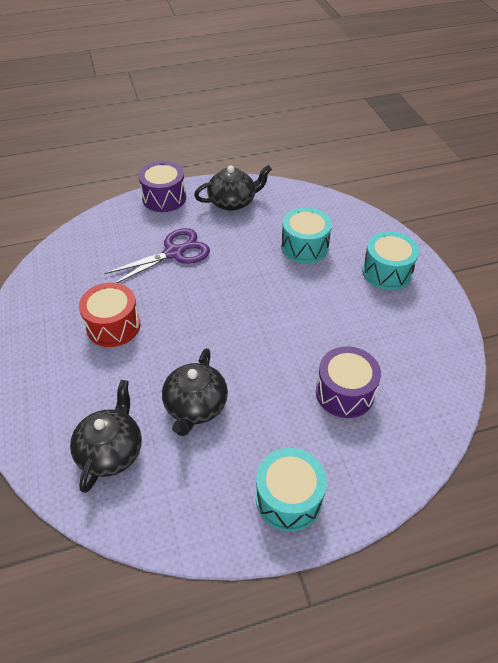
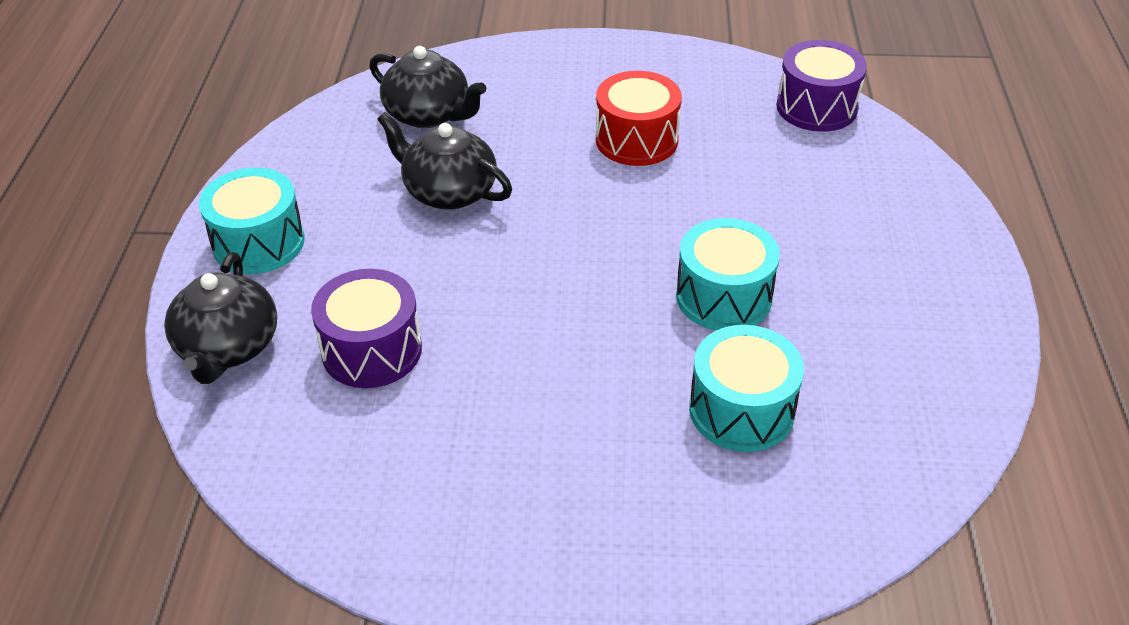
camera: 110 degrees right, 5 degrees down
purple scissors [104,228,210,283] -> none
purple drum [138,161,186,212] -> purple drum moved to [776,40,867,132]
black teapot [194,165,272,211] -> black teapot moved to [164,252,277,384]
turquoise drum [362,231,419,290] -> turquoise drum moved to [676,218,780,330]

